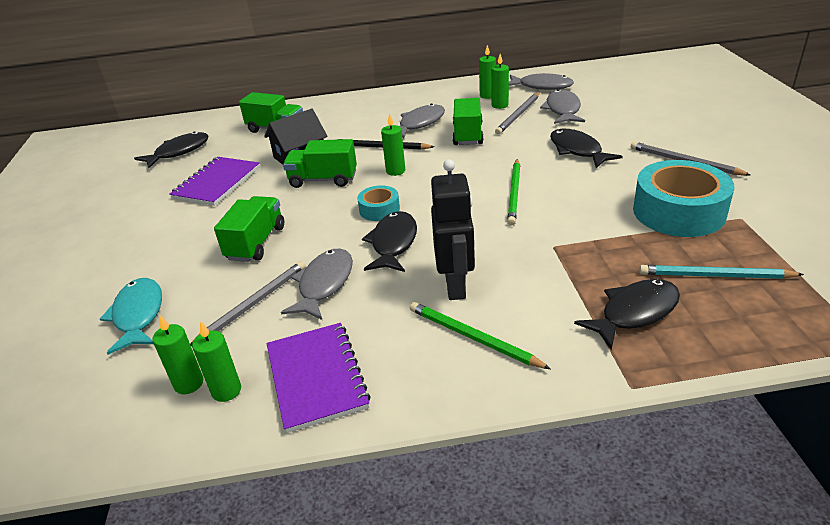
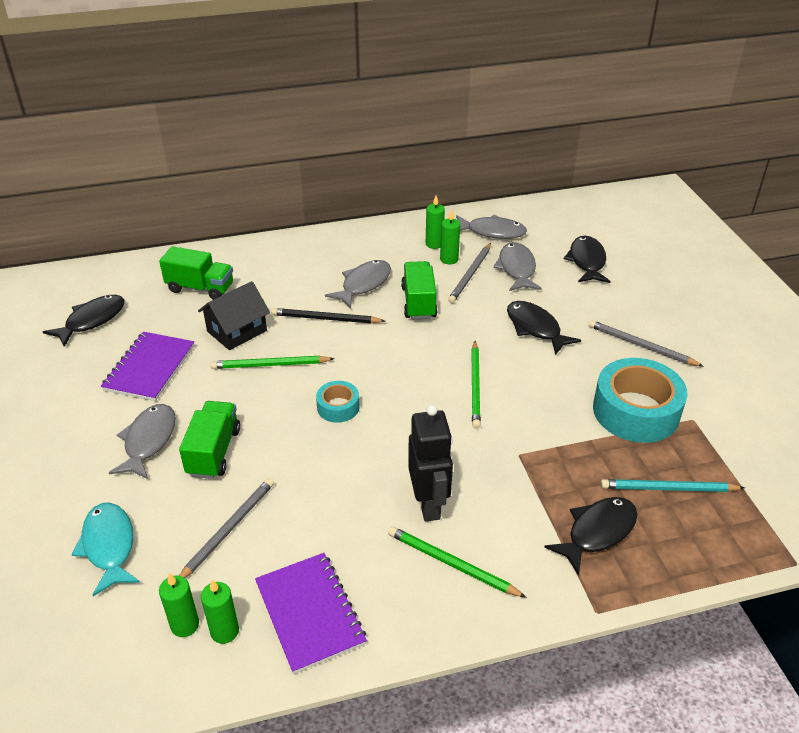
camera: 10 degrees left, 5 degrees up
grey fish [281,248,353,320] -> grey fish moved to [109,404,176,479]
green truck [283,139,357,188] -> green pencil [210,356,334,369]
black fish [362,211,417,272] -> black fish moved to [564,236,611,283]
green candle [381,113,405,176] -> none

